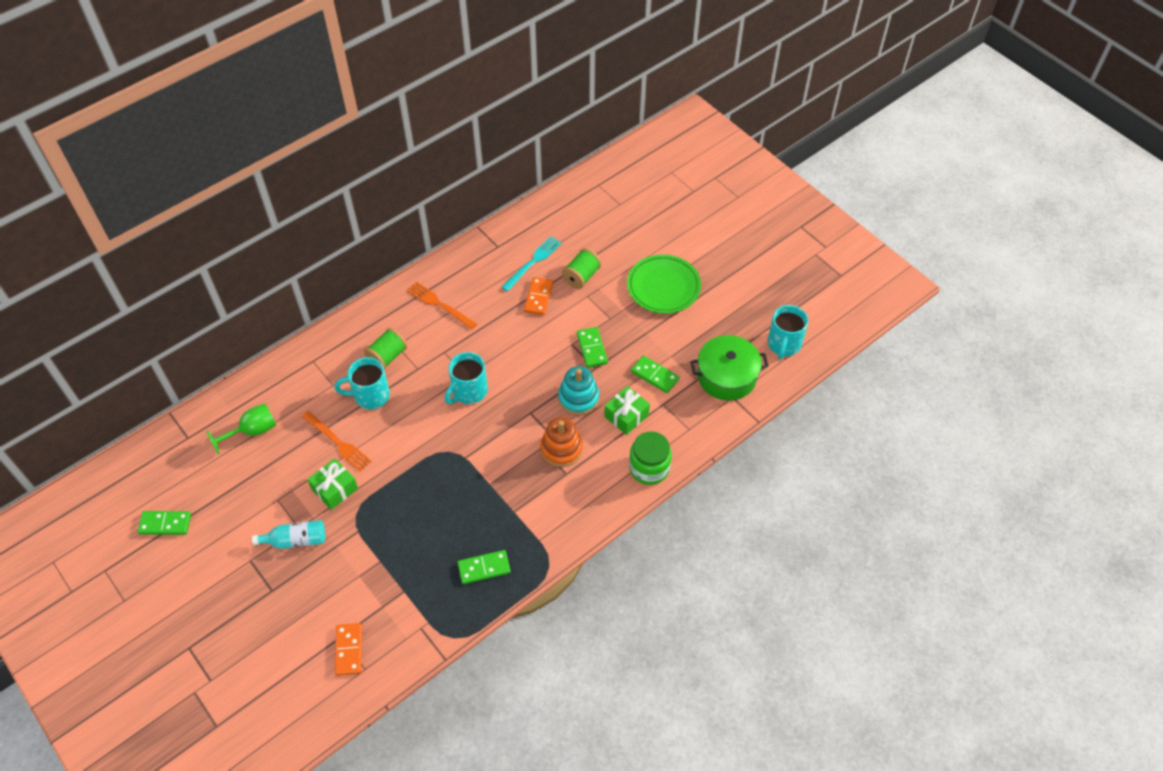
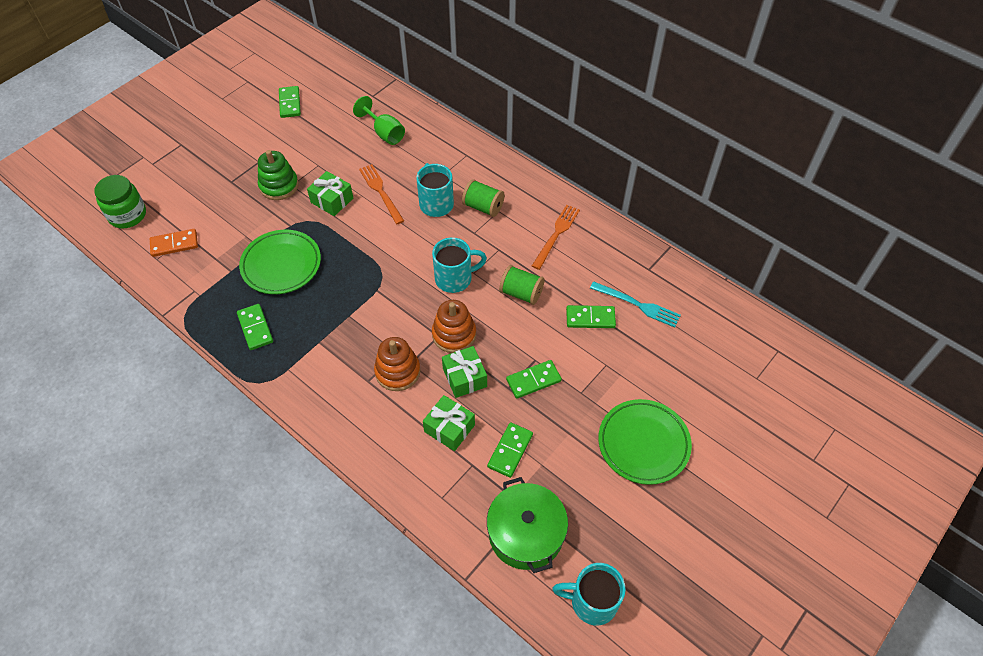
camera: 80 degrees right, 0 degrees up
turquoise bottle [252,520,325,549] -> green stacking toy [258,150,299,200]
orange fork [302,411,372,472] -> orange fork turned 120 degrees clockwise [359,164,404,224]
turquoise mug [445,352,488,404] -> turquoise mug turned 135 degrees clockwise [432,238,487,293]
orange domino [524,277,553,315] -> green domino [566,305,616,328]
turquoise stacking toy [558,366,599,415] -> green gift [442,346,487,398]
green spool [562,248,602,289] -> green spool moved to [499,265,545,305]
green jar [629,431,672,485] -> green jar moved to [94,175,146,228]
none -> green plate [239,230,321,294]
none -> orange stacking toy [432,300,476,353]

